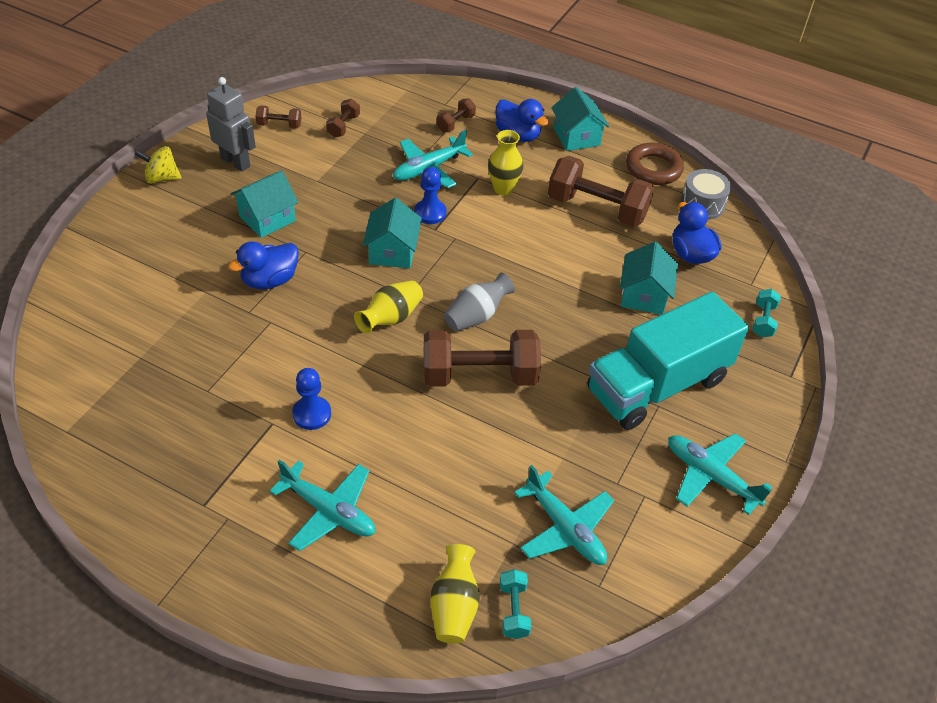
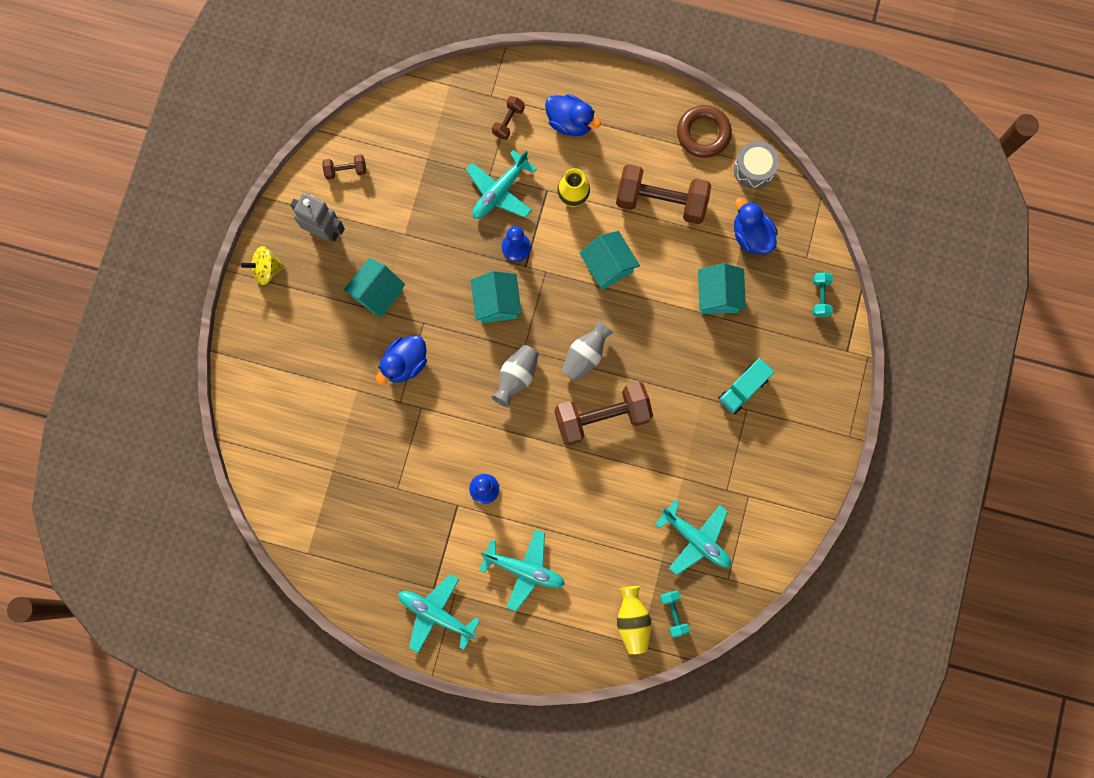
camera: 10 degrees left, 30 degrees up
brown dumbbell [326,99,360,137] -> none
yellow vase [354,281,423,334] -> grey vase [491,345,539,407]
turquoise house [551,87,610,151] -> turquoise house moved to [579,231,640,290]
turquoise truck [587,292,749,430] -> turquoise truck [718,358,774,414], size x0.47
turquoise plane [668,433,772,515] -> turquoise plane moved to [398,574,480,653]

